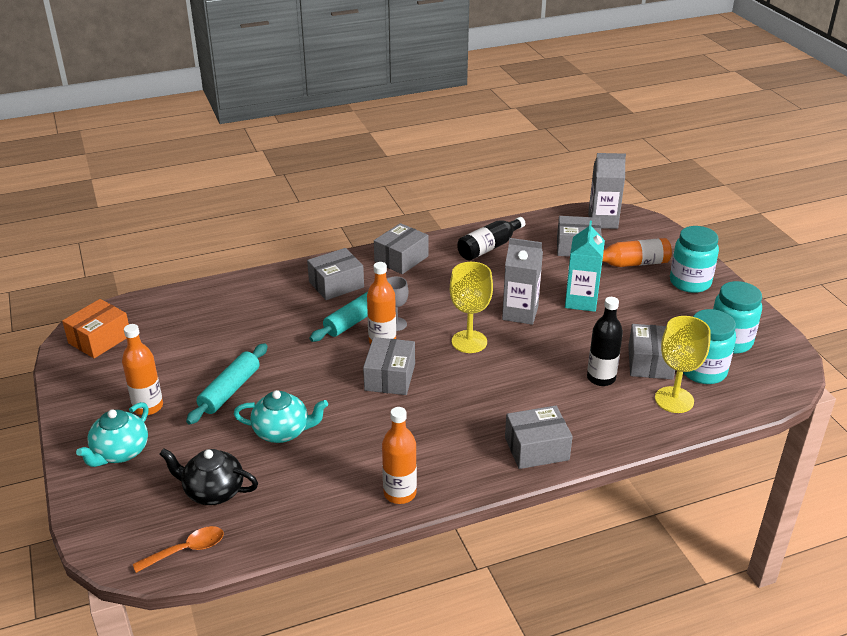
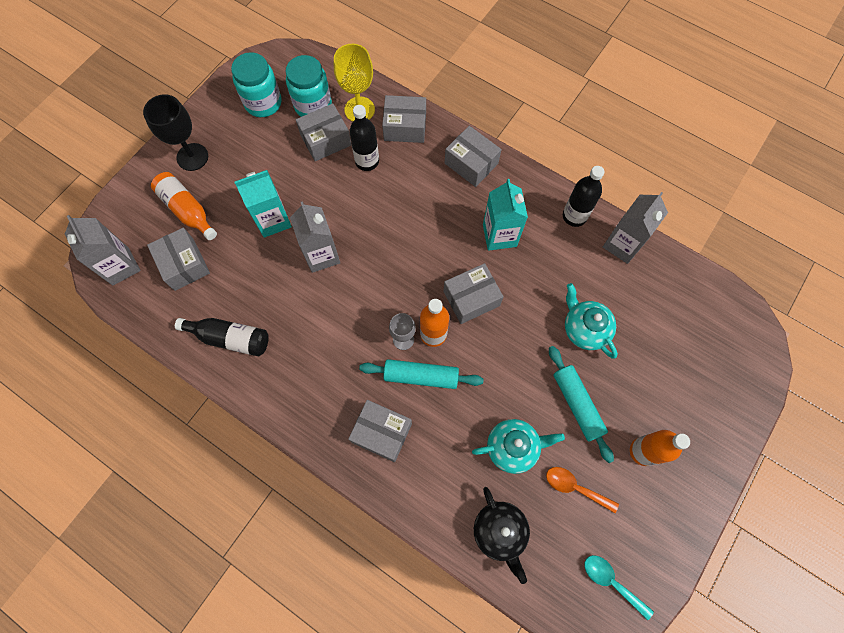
camera: 125 degrees left, 35 degrees up
orange box [62,299,129,358] -> turquoise spoon [584,555,654,620]
turquoise teapot [76,402,149,467] -> turquoise teapot moved to [472,419,565,474]
orange spoon [133,526,224,573] -> orange spoon moved to [546,467,619,513]
black teapot [159,448,258,505] -> black teapot moved to [474,487,530,584]
turquoise rolling pin [186,343,268,425] -> turquoise rolling pin turned 75 degrees clockwise [549,346,614,463]
grey box [374,223,428,274] -> grey box moved to [382,95,426,143]
orange bottle [382,407,417,504] -> black bottle [563,166,605,227]
yellow goblet [450,262,493,353] -> none
turquoise jar [670,226,719,293] -> black goblet [143,94,208,171]
none -> turquoise carton [483,179,528,251]
none -> grey carton [603,192,668,264]

